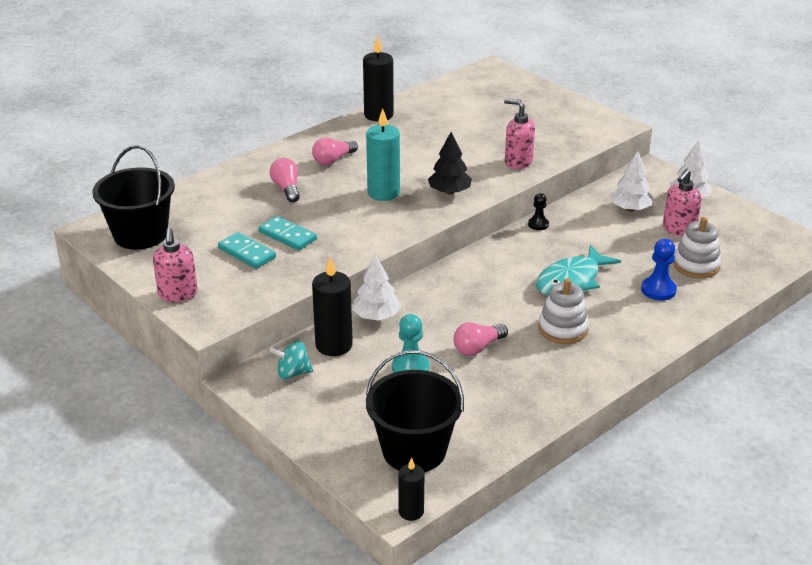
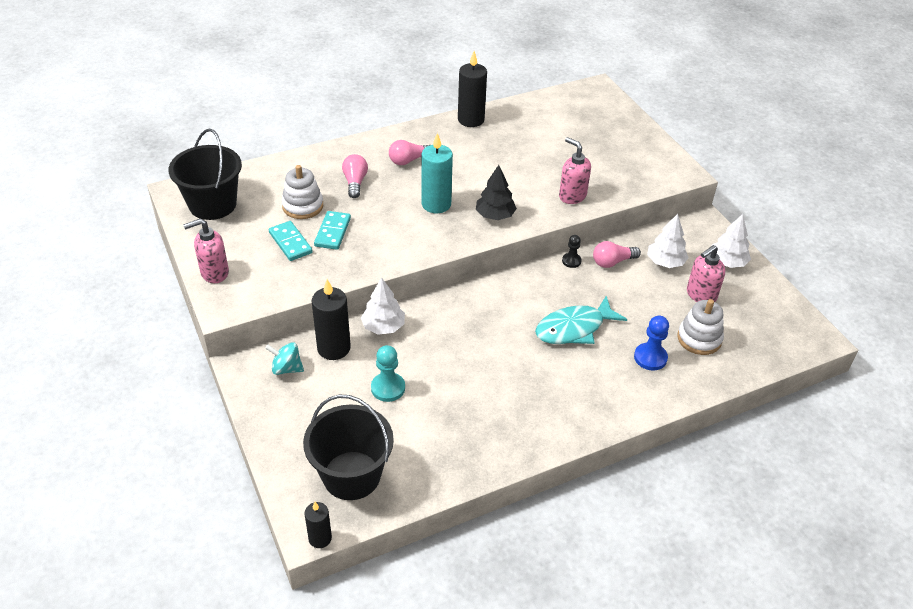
camera: 15 degrees right, 10 degrees up
pink soap dispenser [153,228,198,302] -> pink soap dispenser turned 60 degrees clockwise [183,218,229,283]
turquoise domino [259,216,317,250] -> turquoise domino turned 45 degrees clockwise [314,211,351,250]
pink light bulb [454,323,508,356] -> pink light bulb moved to [593,241,641,268]
white stacking toy [539,278,589,344] -> white stacking toy moved to [282,165,323,219]

